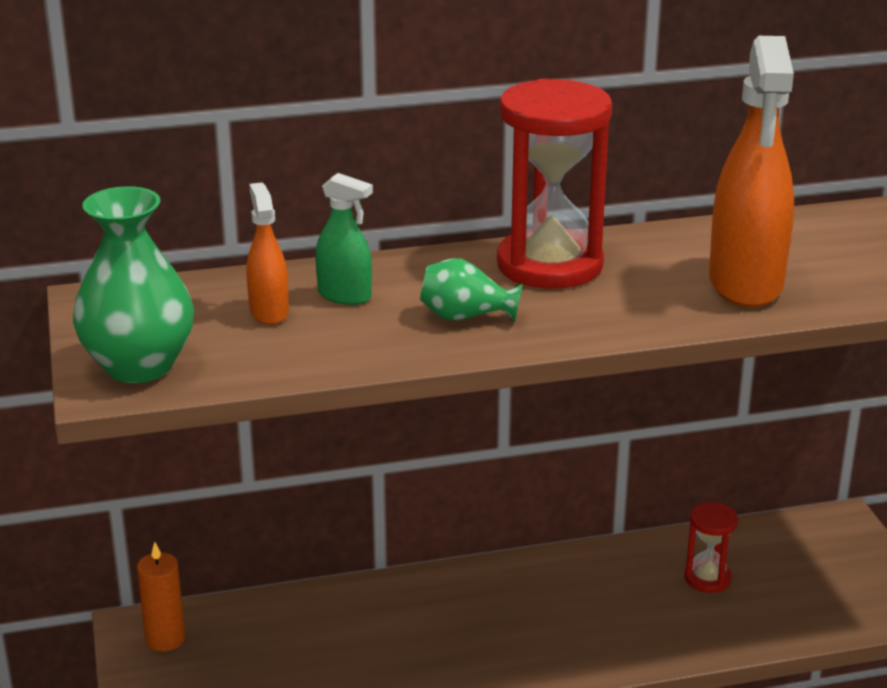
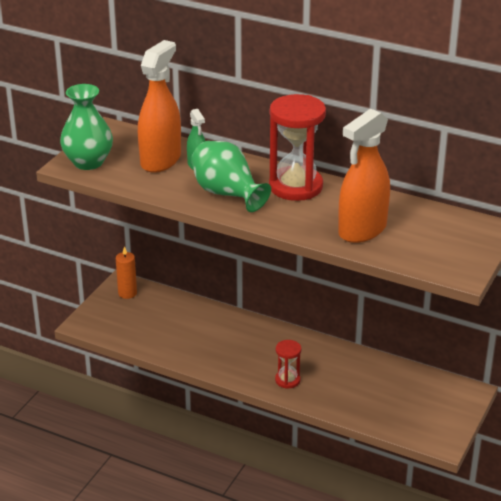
camera: 40 degrees right, 5 degrees up
orange spray bottle [246,183,289,325] -> orange spray bottle [138,40,181,173], size x1.98
green vase [420,258,522,322] -> green vase [191,141,271,212], size x1.78
red hourglass [685,502,738,593] -> red hourglass moved to [275,340,301,389]

